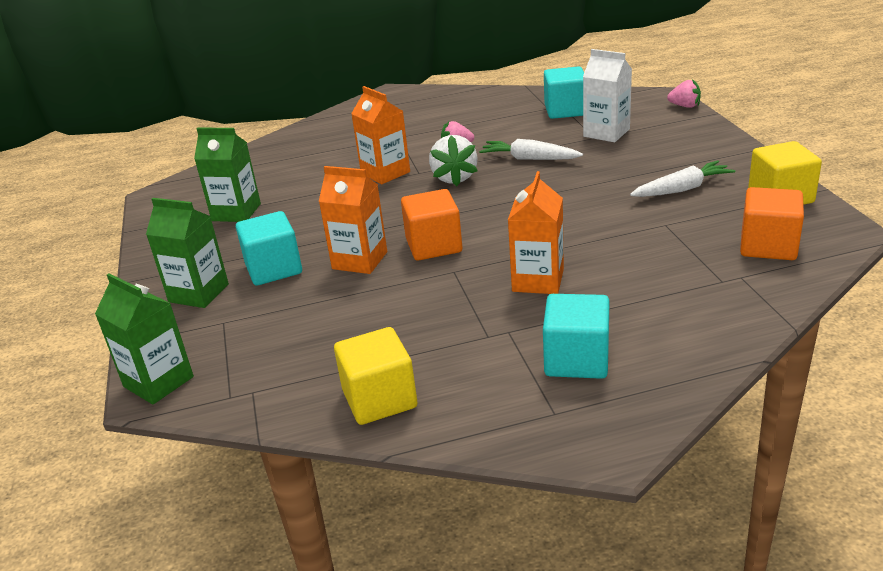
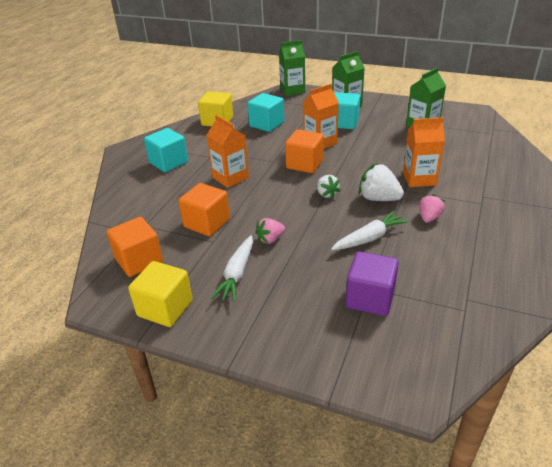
camera: 125 degrees right, 5 degrees up
turquoise cube [544,66,584,119] -> turquoise cube moved to [247,93,284,132]
white carton [583,49,632,142] -> purple cube [346,251,399,316]
pink strawberry [667,79,701,108] -> pink strawberry moved to [255,218,285,244]
none -> orange cube [178,183,230,236]
none -> white strawberry [317,175,341,199]

